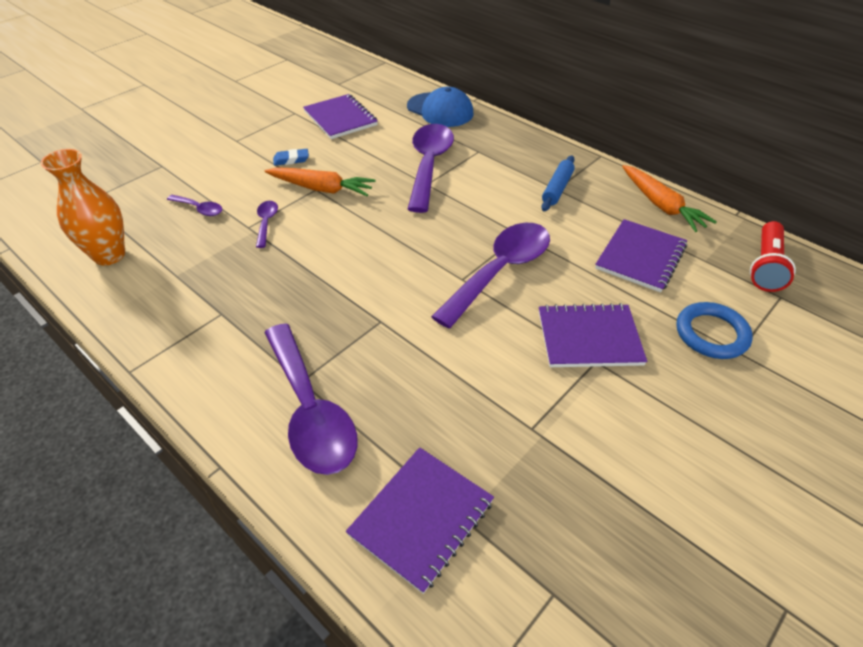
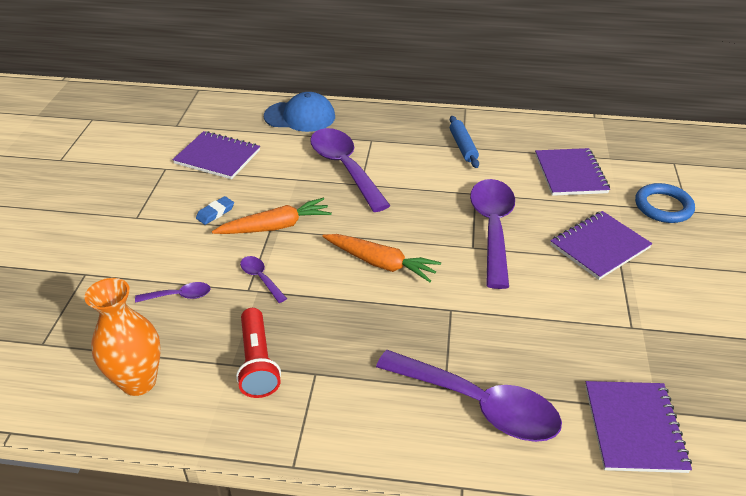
camera: 35 degrees left, 5 degrees down
orange carrot [622,165,717,232] -> orange carrot moved to [322,234,441,282]
red flashlight [750,221,796,292] -> red flashlight moved to [236,308,281,398]

